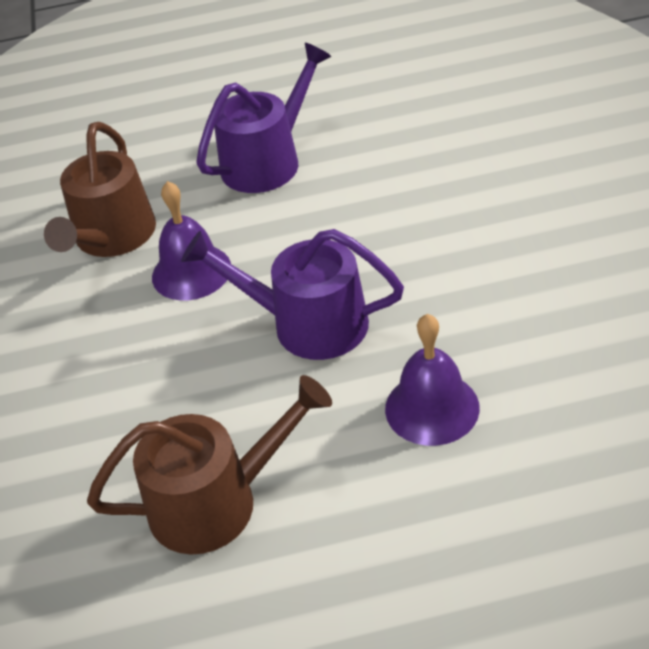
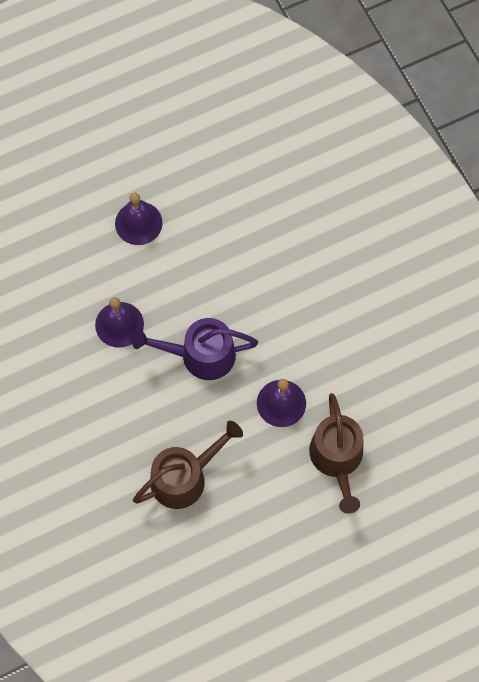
camera: 20 degrees left, 25 degrees up
brown watering can [44,122,156,257] -> brown watering can moved to [309,393,363,514]
purple watering can [196,43,331,193] -> purple bell [115,193,163,245]

